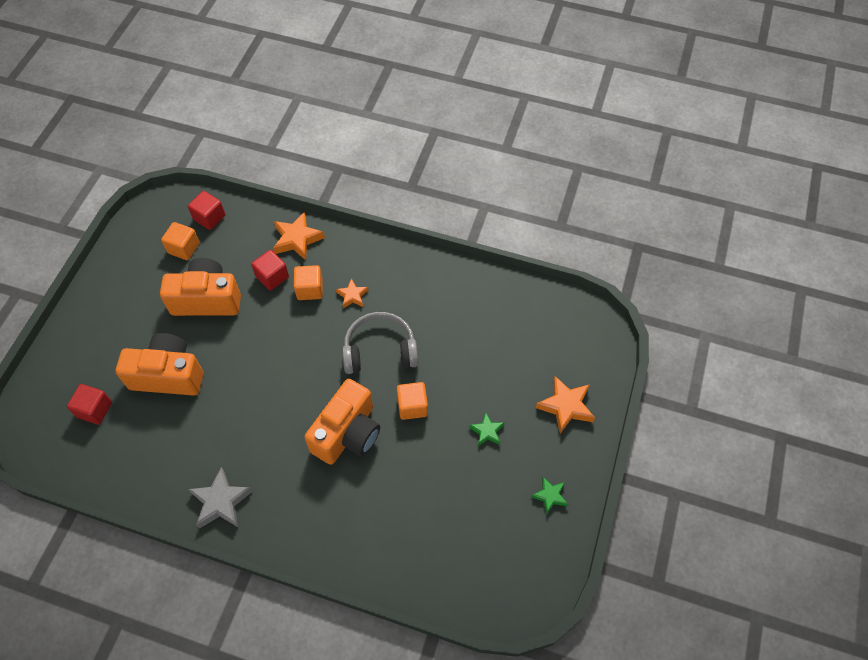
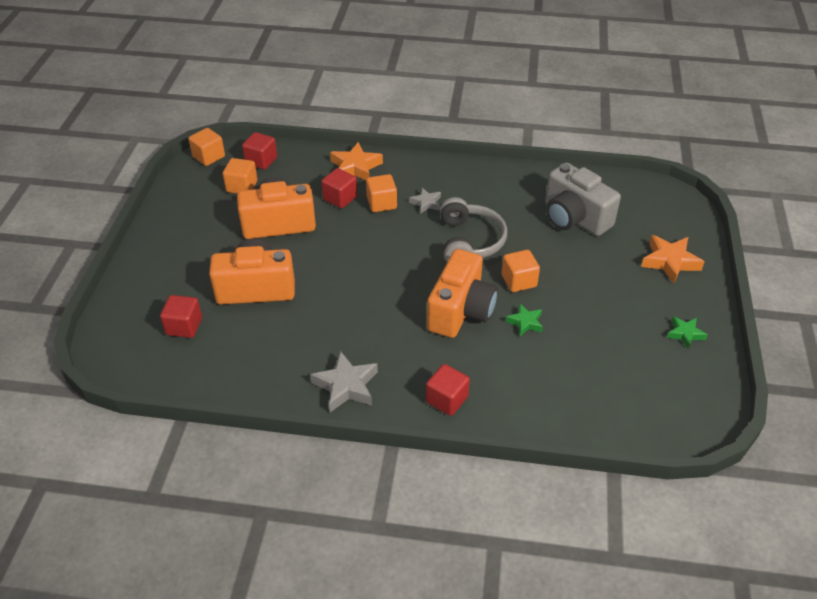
camera: 10 degrees left, 15 degrees down
orange star [336,278,368,308] -> grey star [409,188,441,214]
grey headphones [342,312,418,374] -> grey headphones turned 105 degrees clockwise [440,197,507,262]
green star [469,413,504,446] -> green star moved to [506,304,543,336]
none -> orange cube [188,128,225,166]
none -> red cube [426,364,470,416]
none -> grey camera [545,163,621,236]

